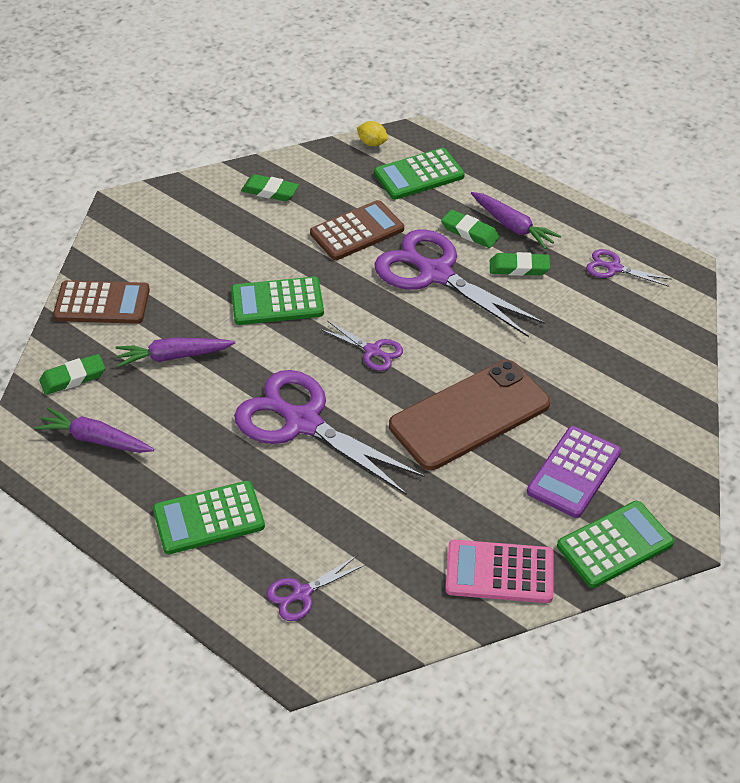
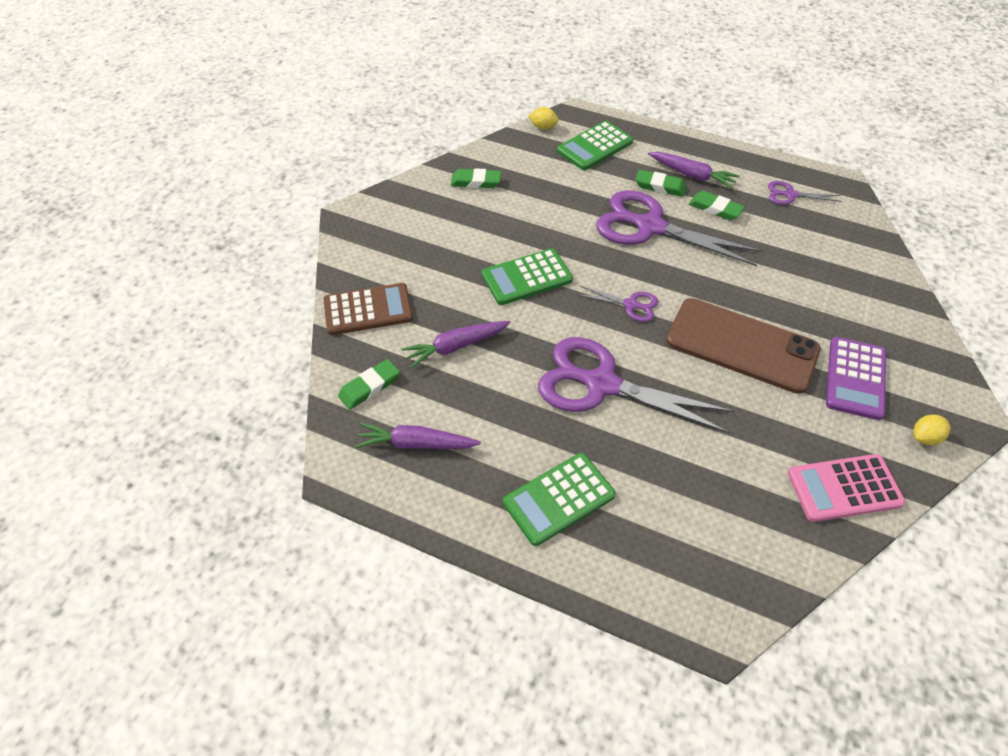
camera: 15 degrees left, 5 degrees up
purple scissors [267,555,365,621] -> none
brown calculator [310,200,404,260] -> none
brown phone [389,360,550,470] -> brown phone turned 75 degrees clockwise [666,298,821,394]
green eraser [490,252,550,276] -> green eraser turned 45 degrees clockwise [689,191,745,220]
green calculator [557,501,674,588] -> yellow lemon [913,415,950,445]

